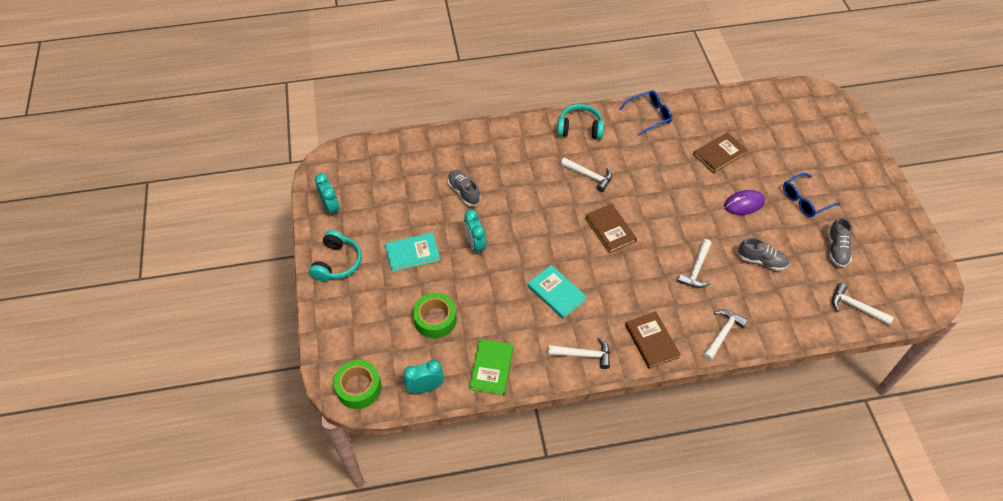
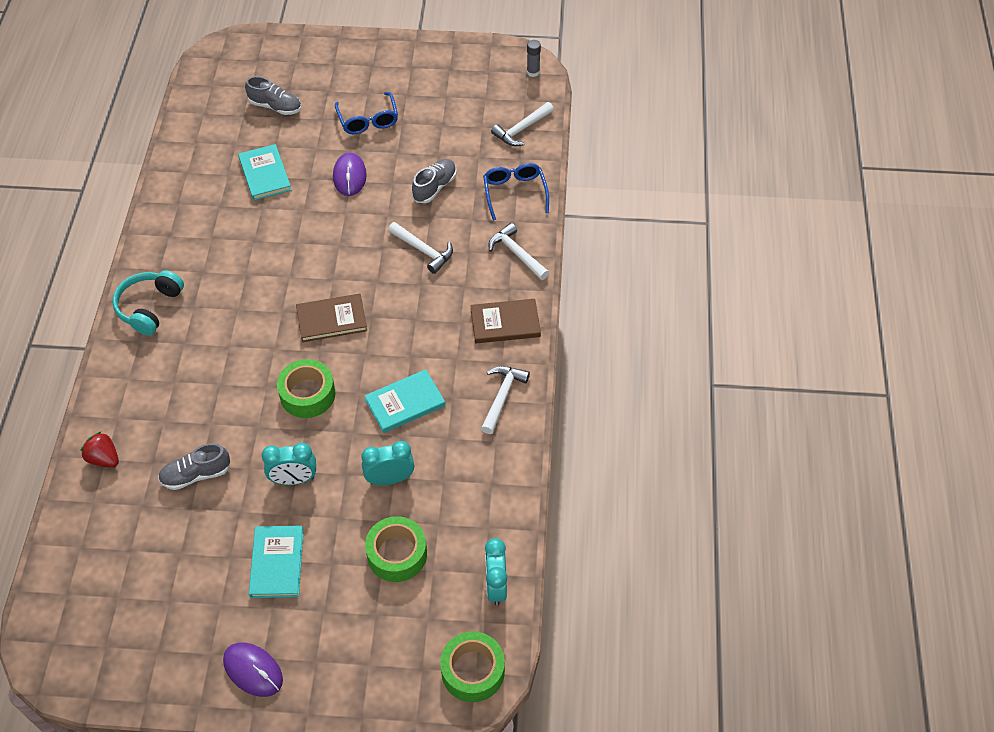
camera: 75 degrees left, 0 degrees up
turquoise headphones [309,230,362,281] -> purple mouse [223,642,283,697]
turquoise clock [315,173,340,217] -> turquoise clock moved to [361,441,414,485]
green book [469,339,514,395] -> none
white hammer [561,157,612,192] -> none
blue glasses [619,91,672,136] -> blue glasses moved to [483,163,549,221]
brown book [693,132,748,173] -> turquoise book [238,144,291,201]
grey shoe [828,217,852,267] -> grey shoe moved to [245,76,301,115]
none -> red strawberry [81,431,119,468]
none -> green tape [277,359,335,418]
none -> grey glue stick [527,40,541,77]

